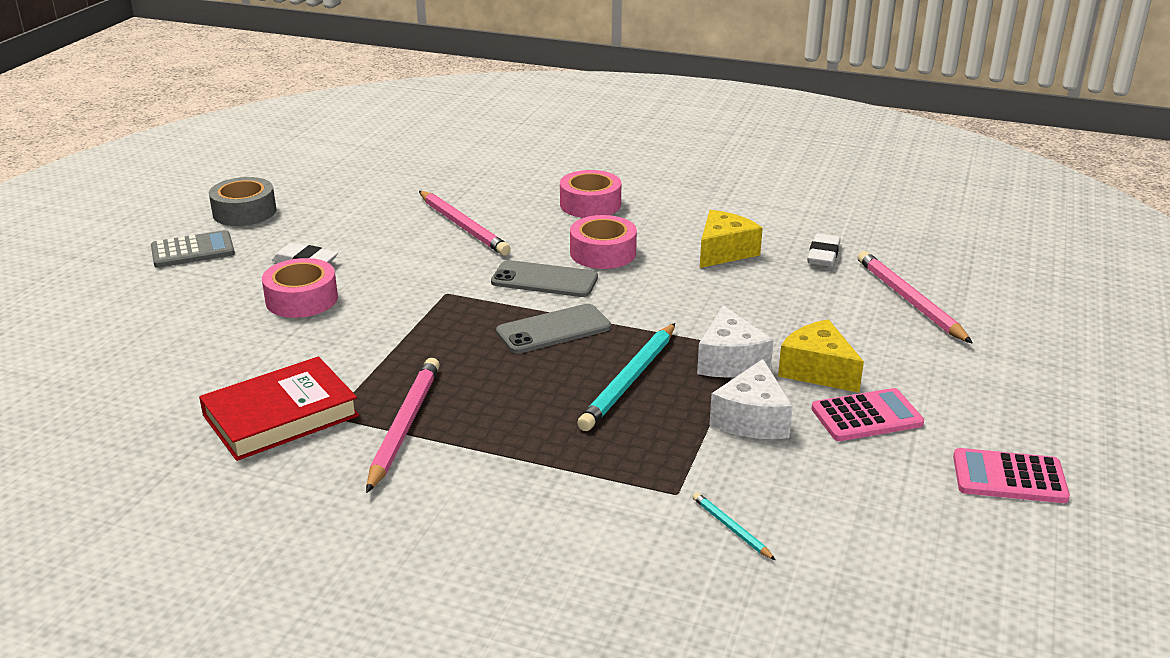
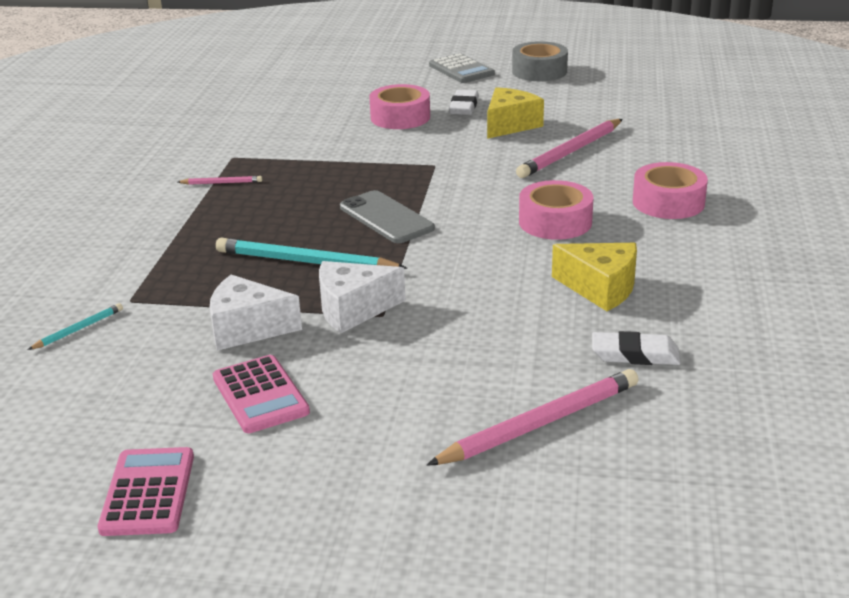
camera: 80 degrees right, 0 degrees up
red book [199,356,359,461] -> none
pink pencil [366,358,440,493] -> pink pencil [178,176,262,185], size x0.48
grey phone [491,260,598,297] -> none
yellow cheese [778,319,864,393] -> yellow cheese moved to [487,87,544,139]

